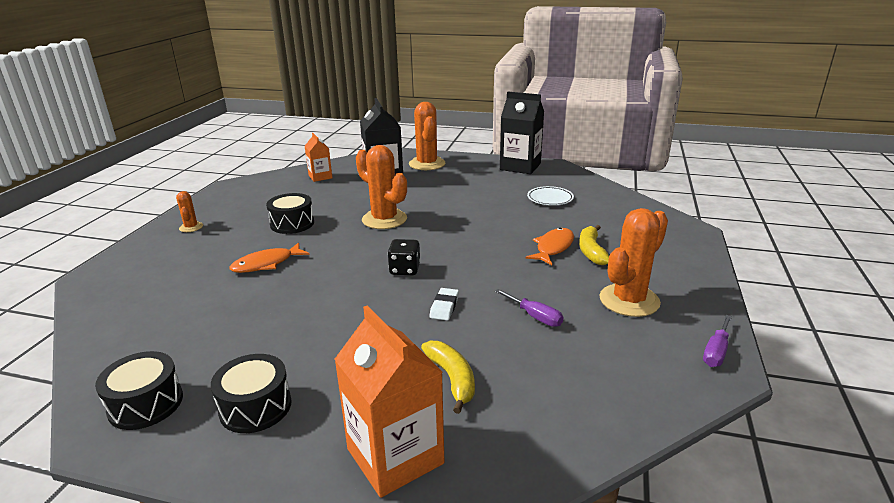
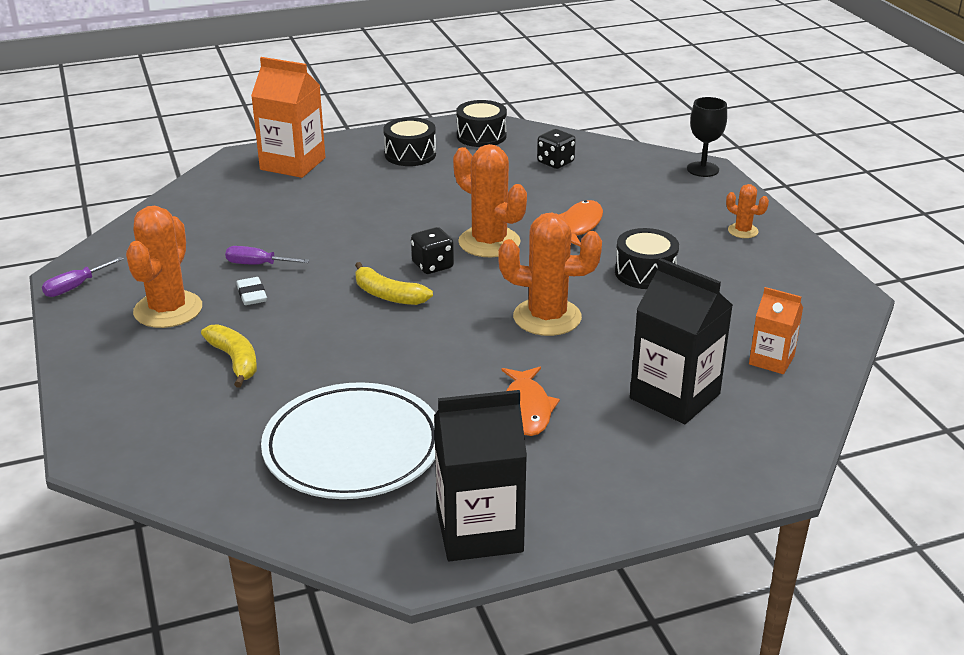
camera: 145 degrees right, 5 degrees up
orange cactus [409,102,445,170] -> orange cactus moved to [453,144,527,257]
yellow banana [421,341,475,414] -> yellow banana moved to [355,262,433,305]
white eraser [430,288,459,320] -> white eraser moved to [236,277,267,305]
orange fish [525,228,574,265] -> orange fish moved to [501,367,560,436]
white plate [527,186,574,205] -> white plate [261,382,435,499], size x2.09
purple screwdriver [703,315,732,367] -> purple screwdriver turned 135 degrees counterclockwise [42,257,123,297]
none -> black dice [537,129,576,169]
none -> black goblet [687,97,727,177]

